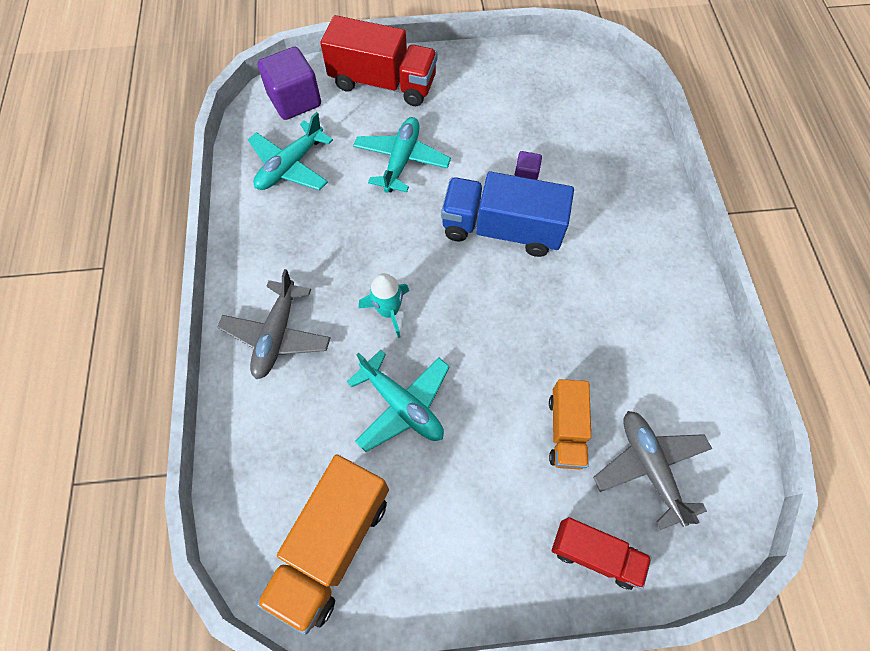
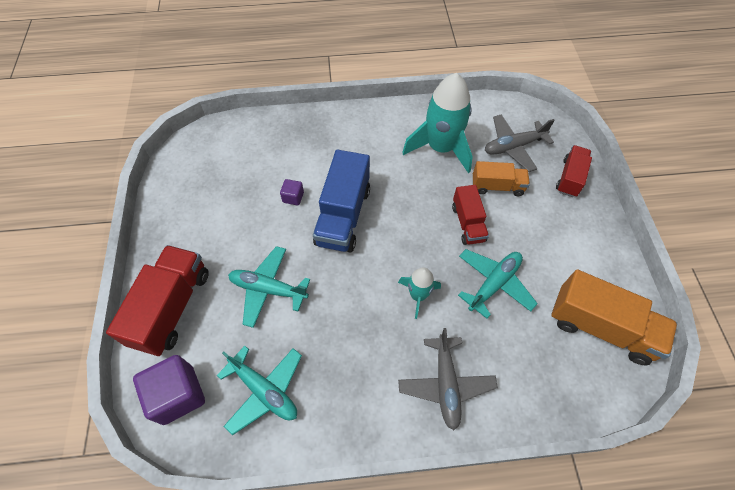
camera: 90 degrees left, 5 degrees down
grey plane [217,269,330,379] -> grey plane turned 75 degrees clockwise [398,328,498,430]
none -> turquoise rocket [402,73,473,173]
none -> red truck [452,185,489,245]

